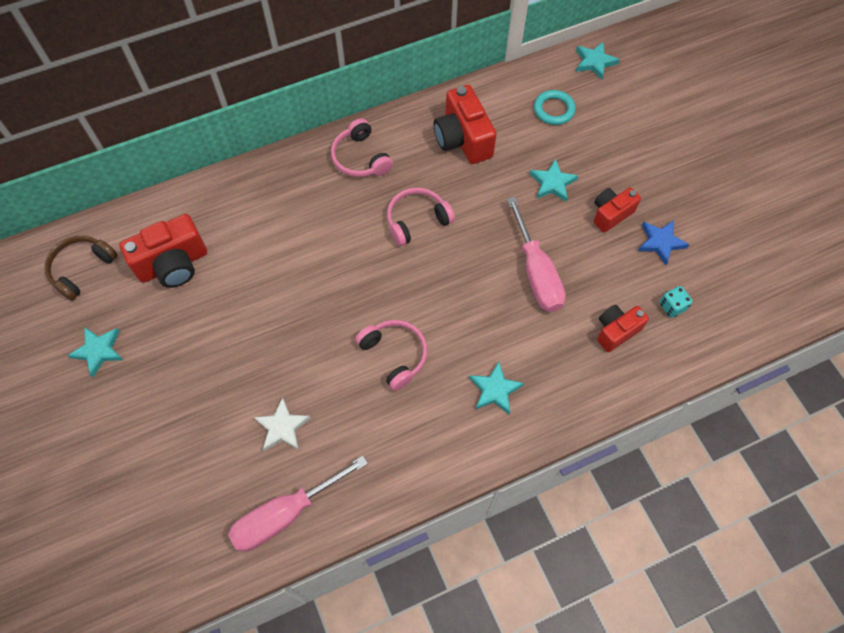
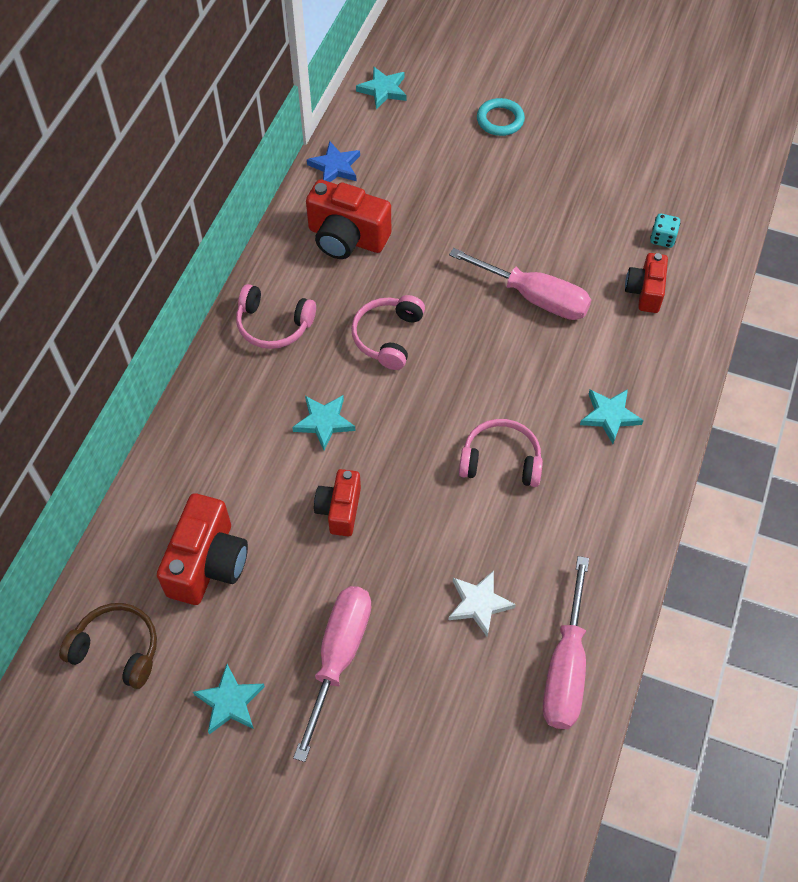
camera: 45 degrees left, 5 degrees down
brown headphones [44,236,118,301] -> brown headphones turned 120 degrees clockwise [59,603,157,689]
turquoise star [530,159,578,202] -> turquoise star moved to [292,395,356,450]
turquoise ring [534,90,576,125] -> turquoise ring moved to [477,98,525,136]
red camera [594,187,641,233] -> red camera moved to [314,469,361,536]
blue star [638,220,689,265] -> blue star moved to [307,141,360,182]
none -> pink screwdriver [293,586,371,762]

